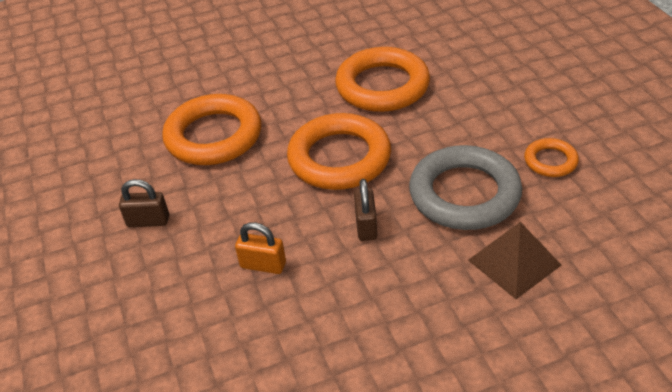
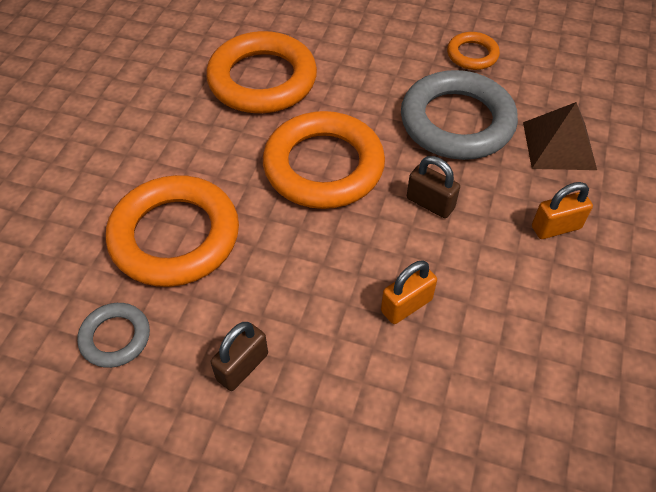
camera: 55 degrees left, 10 degrees up
none -> grey ring [77,303,150,368]
none -> orange padlock [532,182,593,239]

